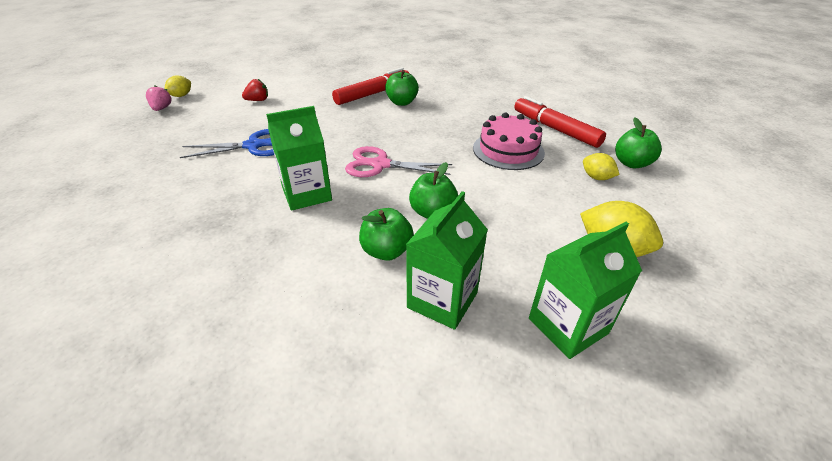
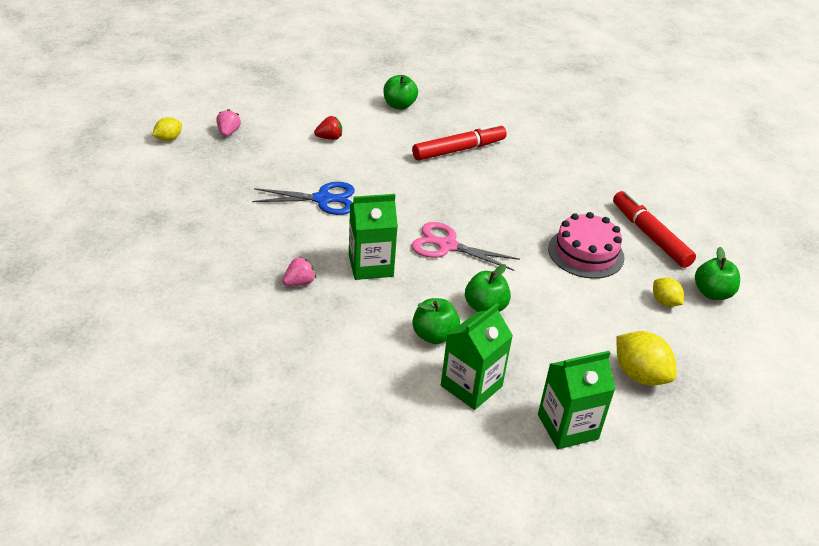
camera: 10 degrees right, 0 degrees up
yellow lemon [164,75,191,97] -> yellow lemon moved to [152,117,182,141]
green apple [385,70,419,106] -> green apple moved to [383,75,418,110]
none -> pink strawberry [282,257,316,286]

